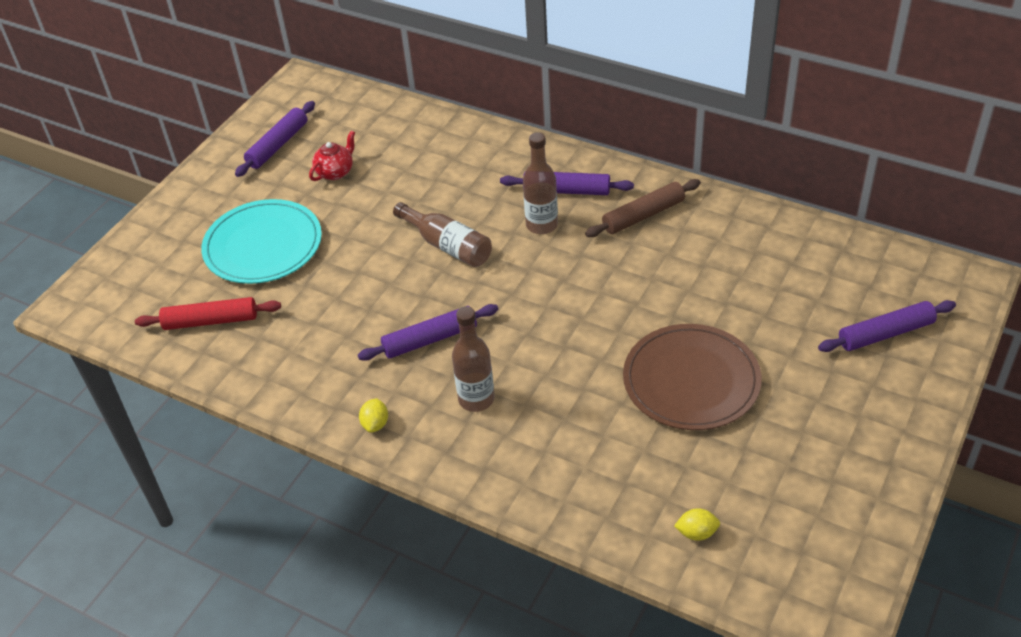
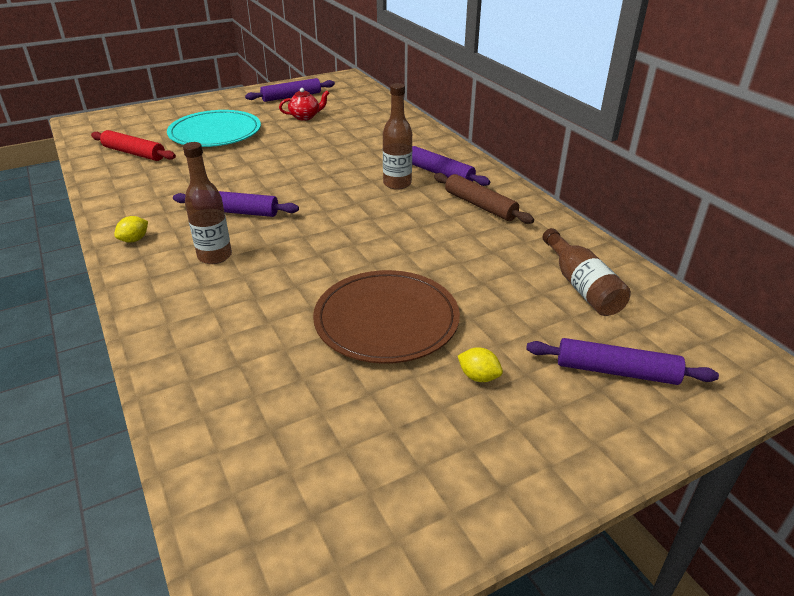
camera: 30 degrees right, 10 degrees down
brown bottle [393,202,492,267] -> brown bottle moved to [542,228,631,316]
brown rolling pin [585,179,701,237] -> brown rolling pin turned 45 degrees clockwise [434,173,534,224]
yellow lemon [674,508,720,541] -> yellow lemon moved to [458,347,503,382]

